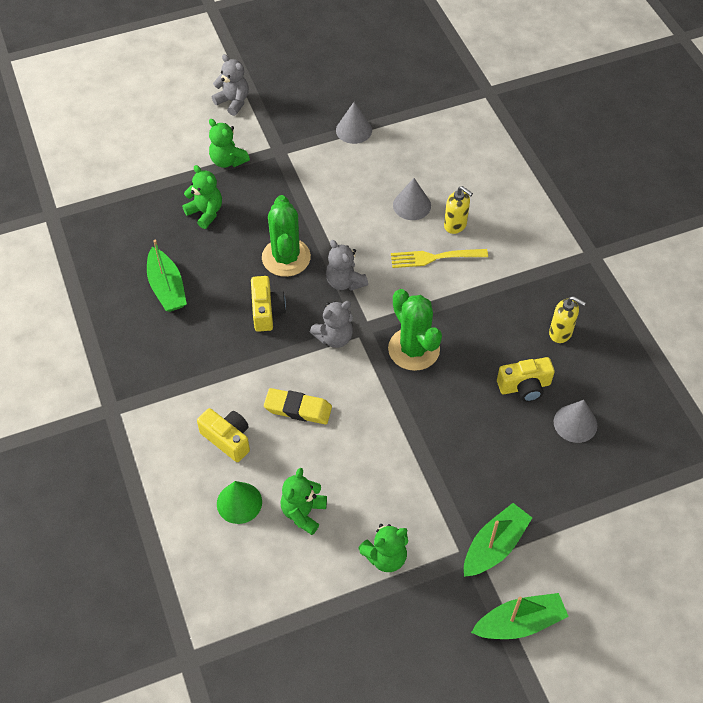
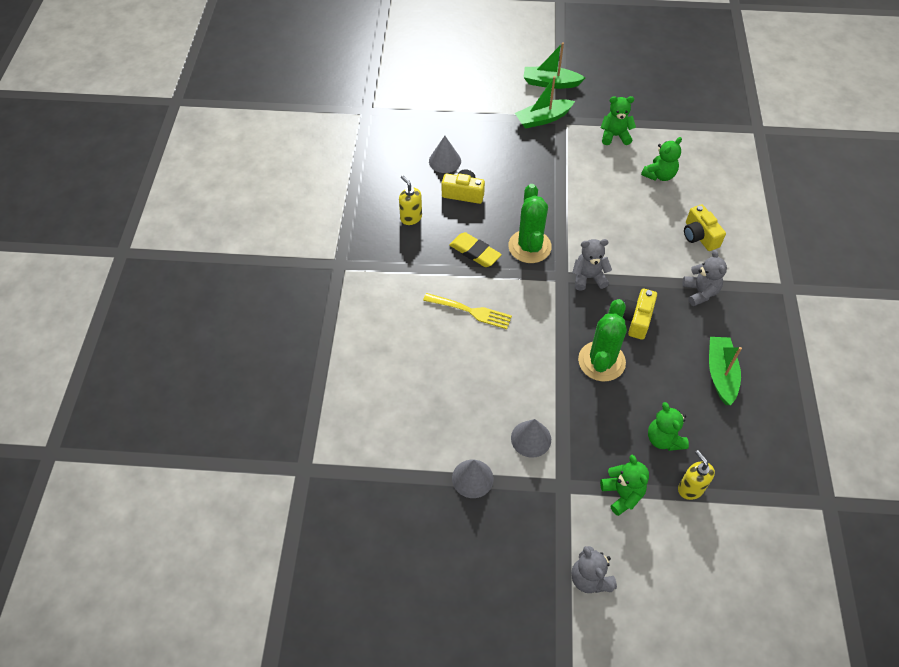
camera: 155 degrees left, 0 degrees up
green cone [217,481,262,524] -> none
yellow eraser [264,388,332,424] -> yellow eraser moved to [449,232,502,267]
grey teddy bear [326,240,368,291] -> grey teddy bear moved to [682,250,727,306]
grey cone [393,178,431,220] -> grey cone moved to [511,419,551,458]
yellow soap dispenser [444,186,473,234] -> yellow soap dispenser moved to [678,450,715,500]

